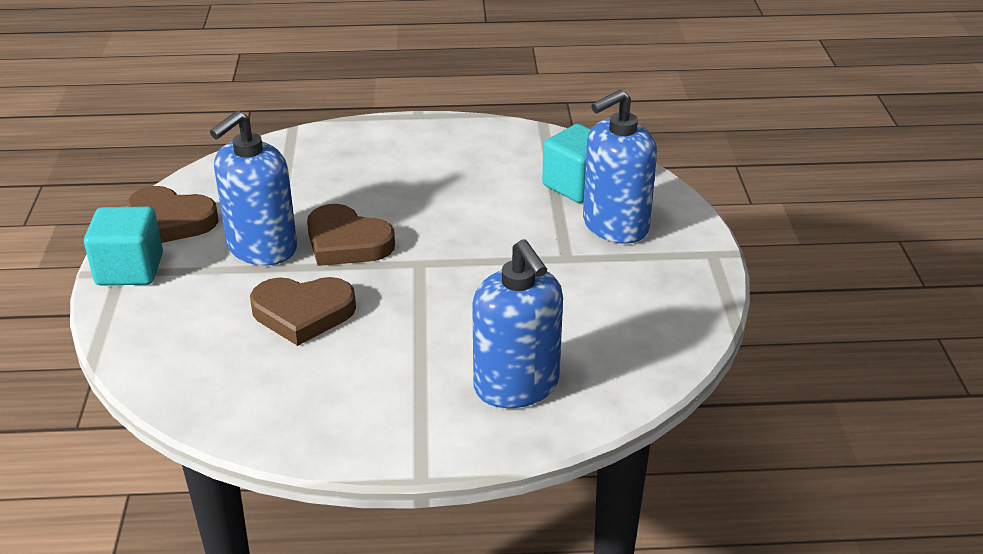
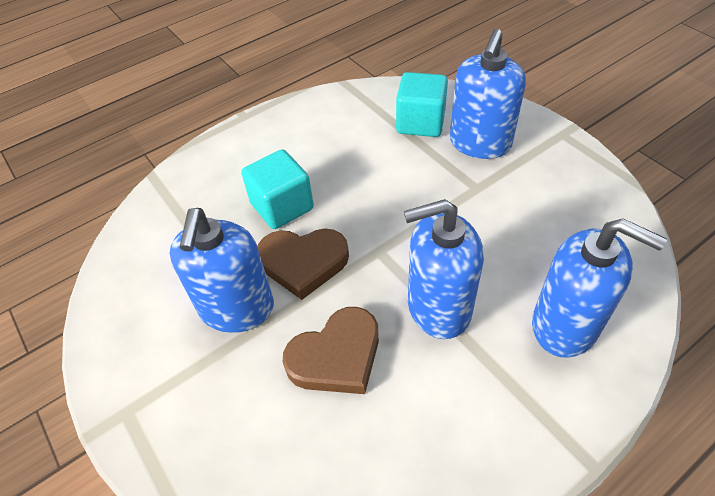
camera: 30 degrees left, 15 degrees up
turquoise cube [84,206,163,285] -> turquoise cube moved to [241,149,314,229]
brown heart [127,186,218,243] -> none
none -> blue soap dispenser [404,199,484,339]

